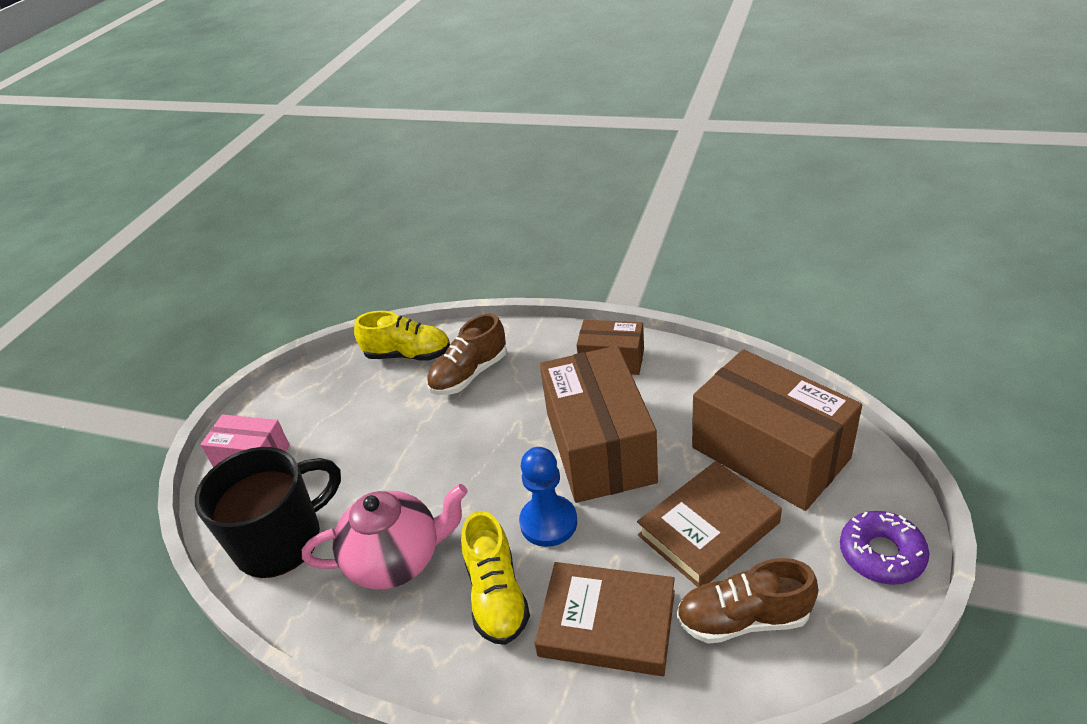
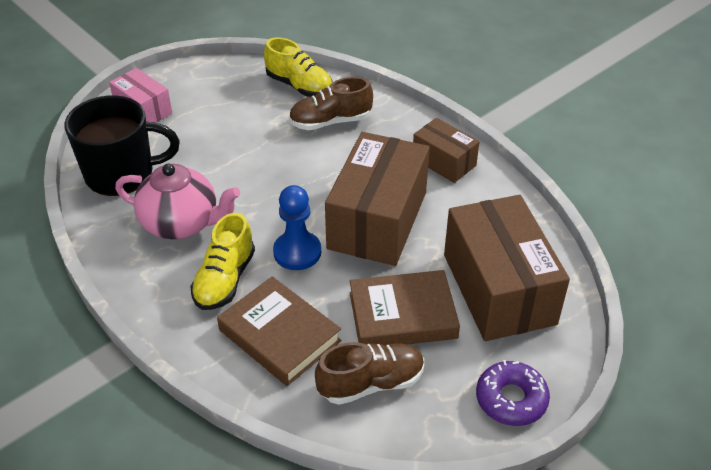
camera: 25 degrees right, 5 degrees up
brown shoe [677,558,818,644] -> brown shoe turned 135 degrees clockwise [315,342,424,405]

